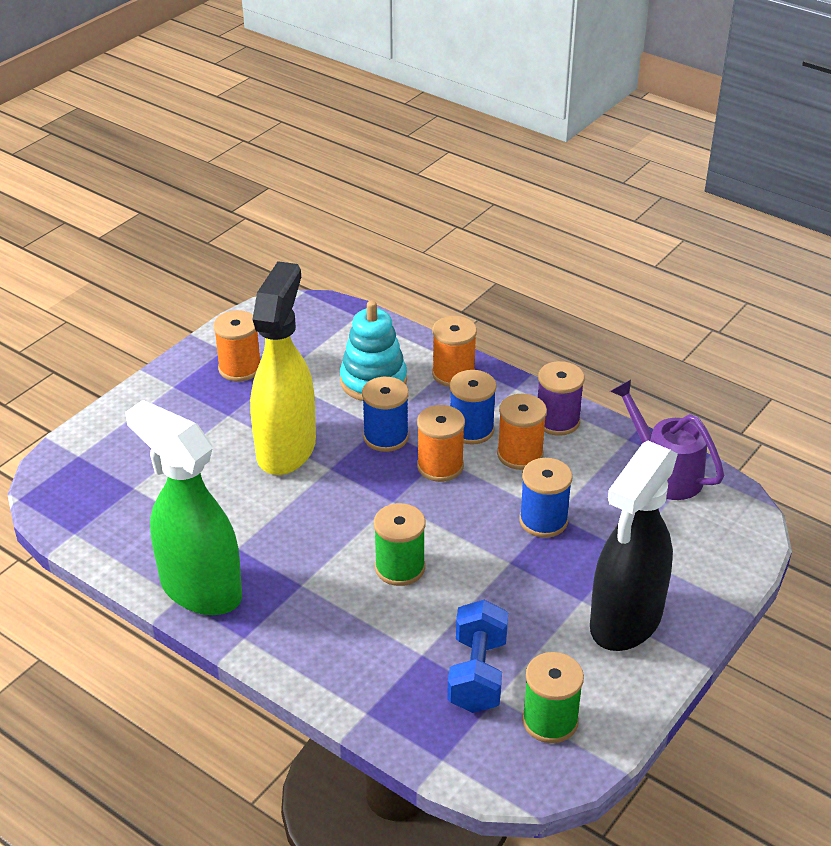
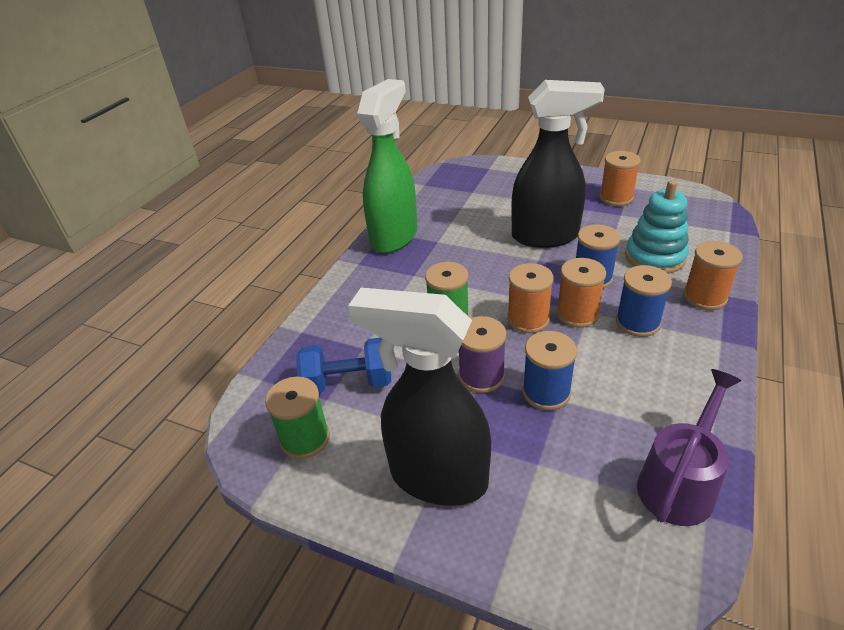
camera: 80 degrees right, 0 degrees up
yellow spray bottle [250,261,316,475] -> black spray bottle [511,80,605,248]
orange spool [497,394,547,470] -> orange spool moved to [507,263,554,333]
purple spool [538,361,585,436] -> purple spool moved to [459,316,506,393]

